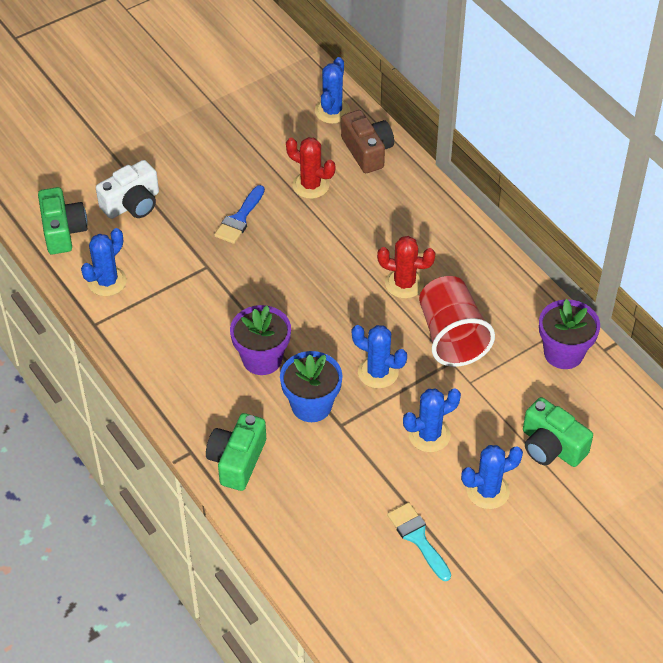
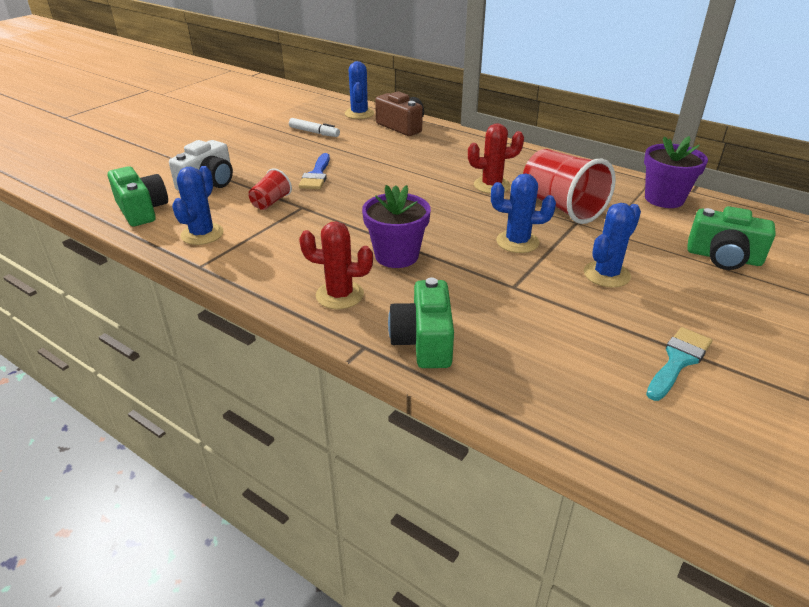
camera: 20 degrees left, 15 degrees down
blue flower pot [280,351,343,422] -> none
red cactus [286,137,335,199] -> red cactus moved to [299,221,373,309]
turquoise brush [387,503,451,581] -> turquoise brush turned 90 degrees clockwise [646,327,712,401]
blue cactus [461,445,523,509] -> none
none -> red cup [248,168,292,210]
none -> white marker [289,118,340,137]

